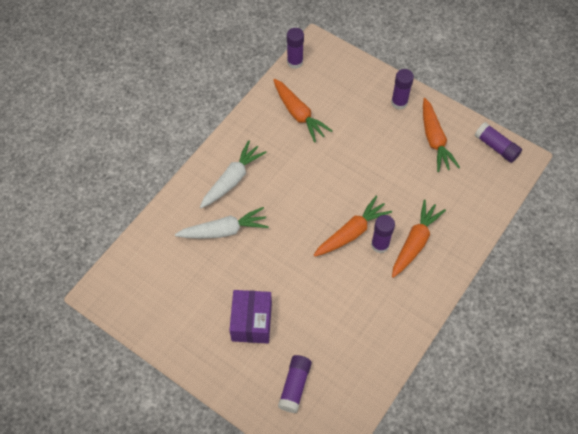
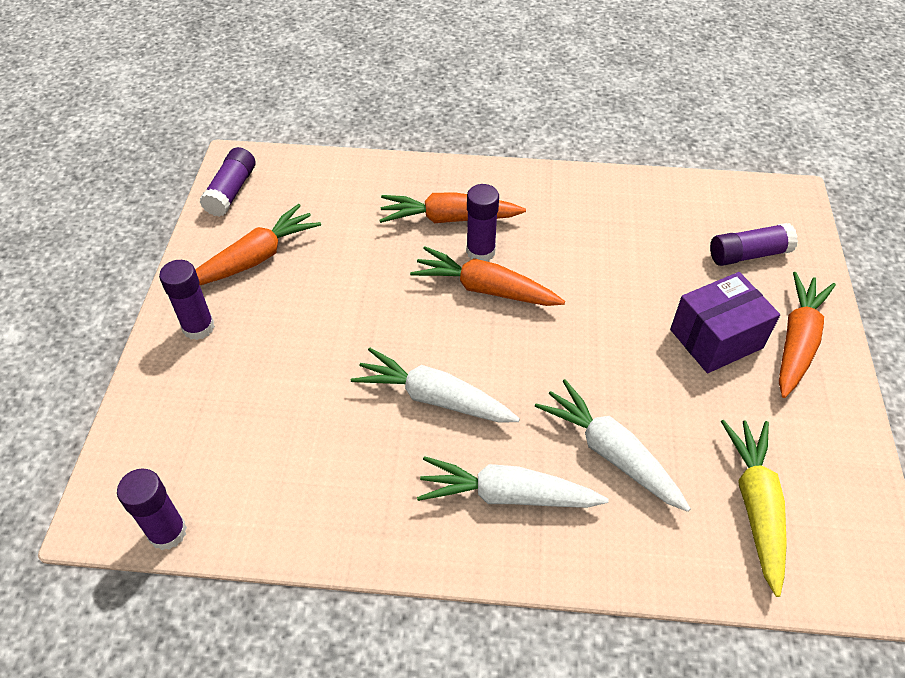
camera: 120 degrees left, 10 degrees down
orange carrot [273,79,333,142] -> orange carrot moved to [779,272,836,398]
none -> white carrot [351,347,520,423]
none -> yellow carrot [721,420,787,597]

